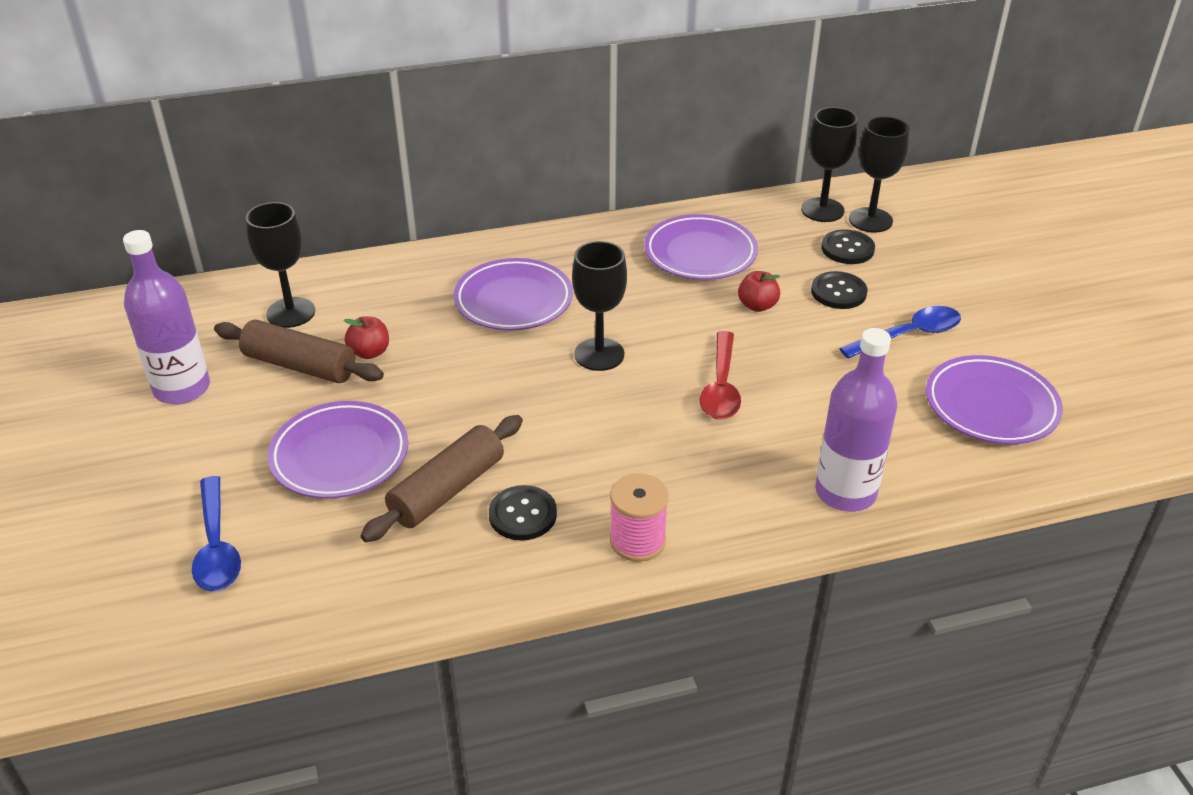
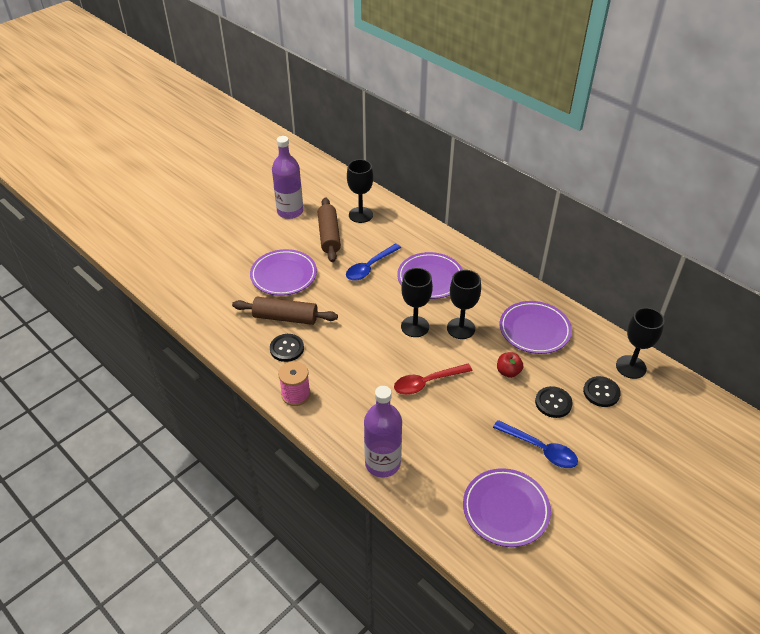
camera: 60 degrees right, 5 degrees up
blue spoon [192,476,241,591] -> blue spoon moved to [346,244,401,281]
red apple [343,316,389,359] -> none
black goblet [849,116,909,233] -> black goblet moved to [447,270,481,339]

